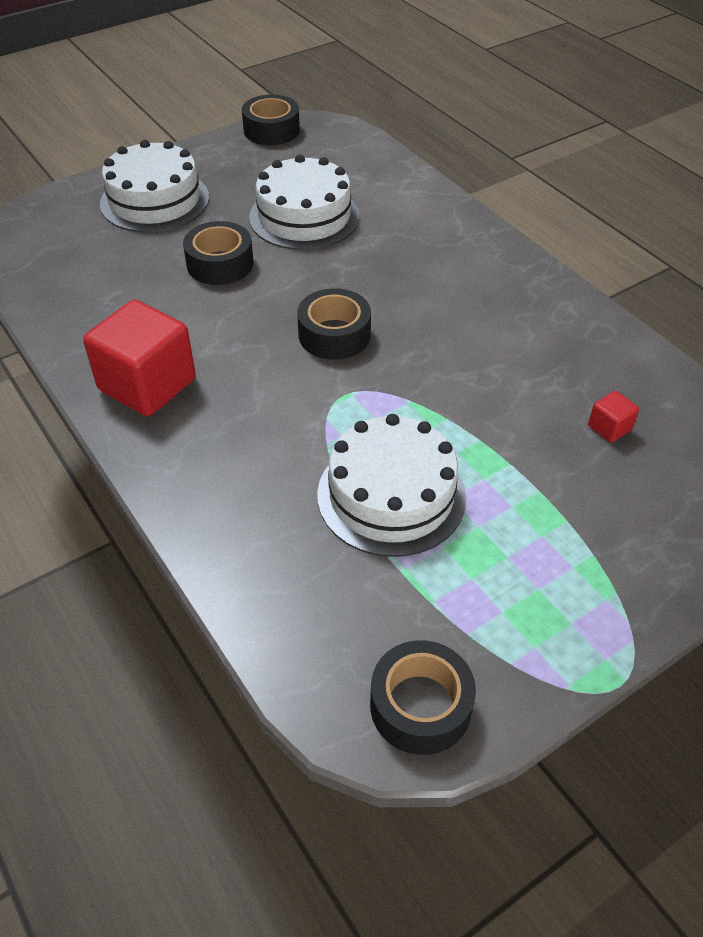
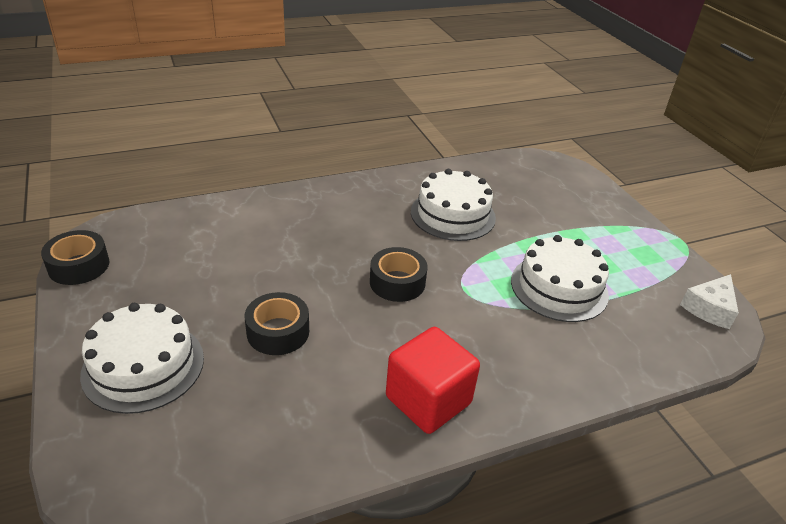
camera: 80 degrees left, 10 degrees down
white cake [249,154,359,250] -> white cake moved to [411,169,496,241]
black tape [370,640,476,755] -> white cheese [680,274,739,329]
red cube [588,391,639,443] -> none

